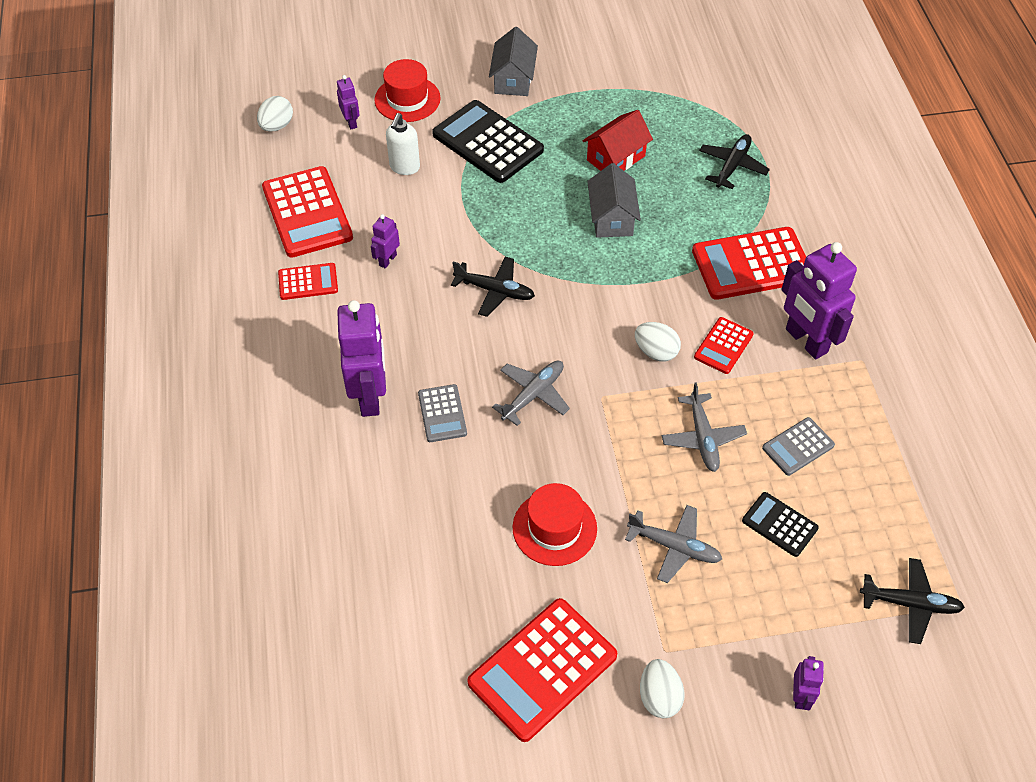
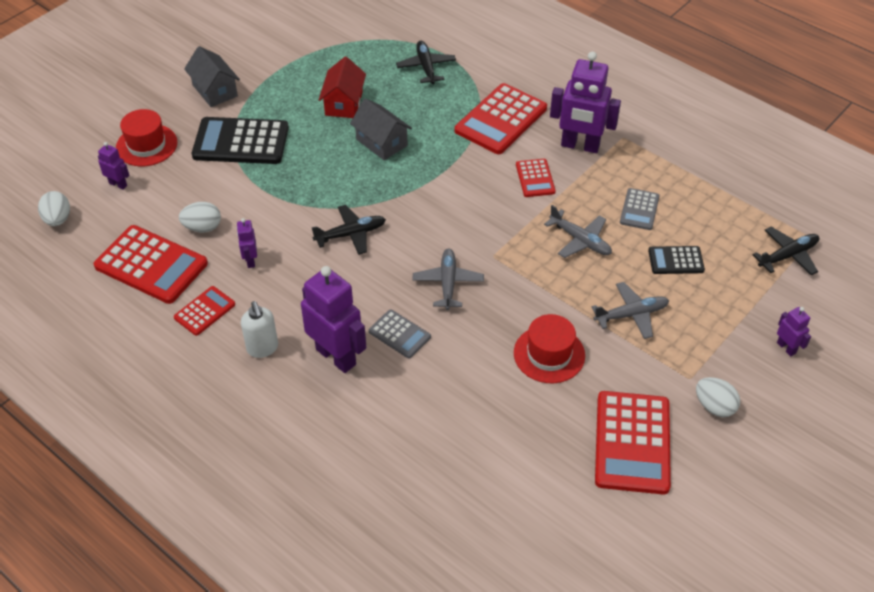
camera: 40 degrees left, 5 degrees down
white soap dispenser [386,113,420,175] -> white soap dispenser moved to [241,301,278,358]
white egg [635,322,681,362] -> white egg moved to [179,202,221,232]

